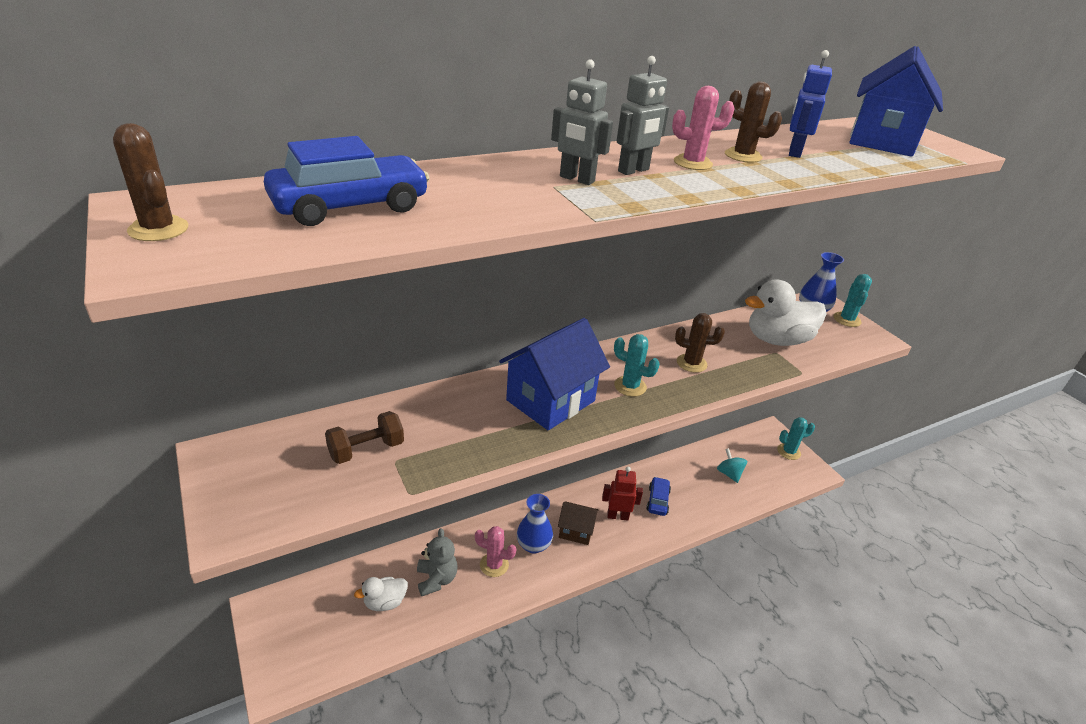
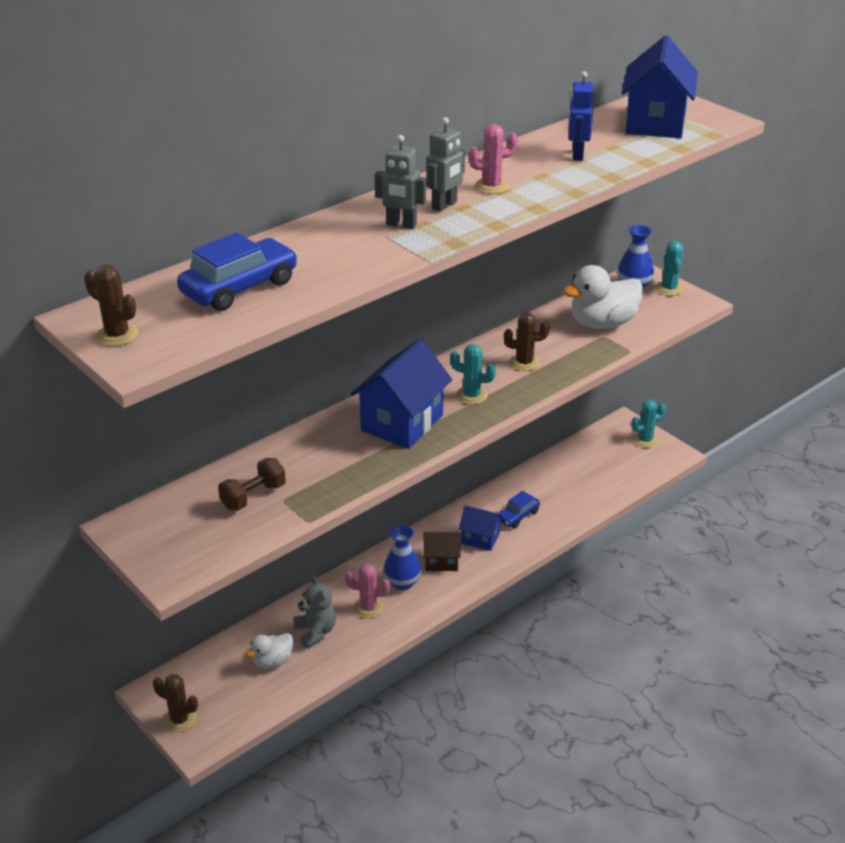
camera: 10 degrees left, 0 degrees up
red robot [602,467,643,520] -> blue house [458,505,503,551]
blue car [646,477,671,516] -> blue car turned 135 degrees counterclockwise [498,491,540,528]
turquoise spinning top [717,448,747,483] -> none
brown cactus [725,81,782,163] -> brown cactus moved to [153,674,198,733]

